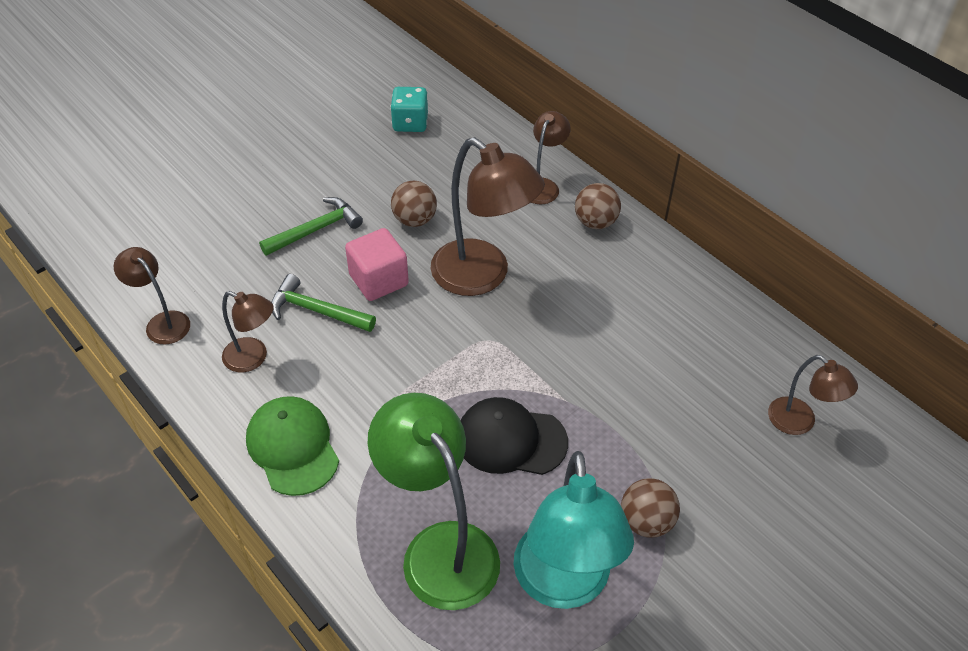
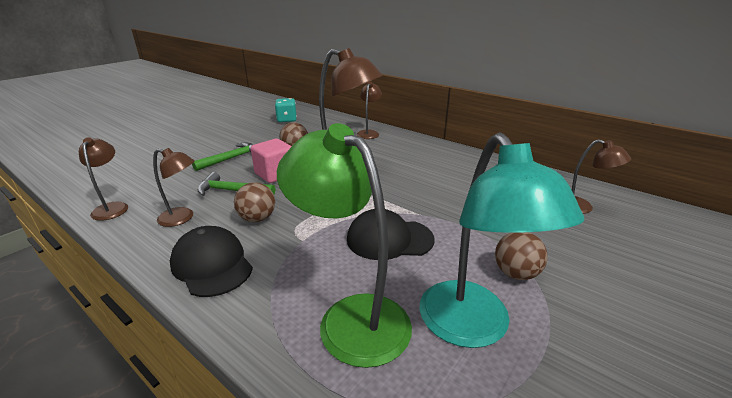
camera: 10 degrees left, 20 degrees down
brown lamp [114,247,190,344] -> brown lamp turned 45 degrees clockwise [79,137,128,221]
green cap [246,396,339,496] -> black cap [170,226,253,297]
brown ball [575,183,621,229] -> brown ball moved to [234,183,275,222]

